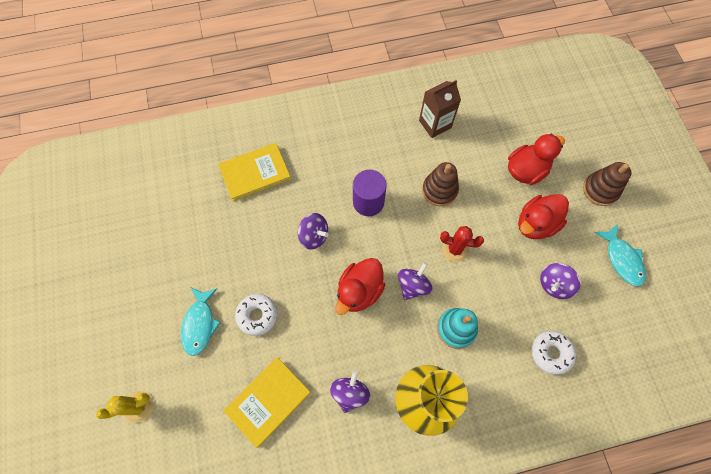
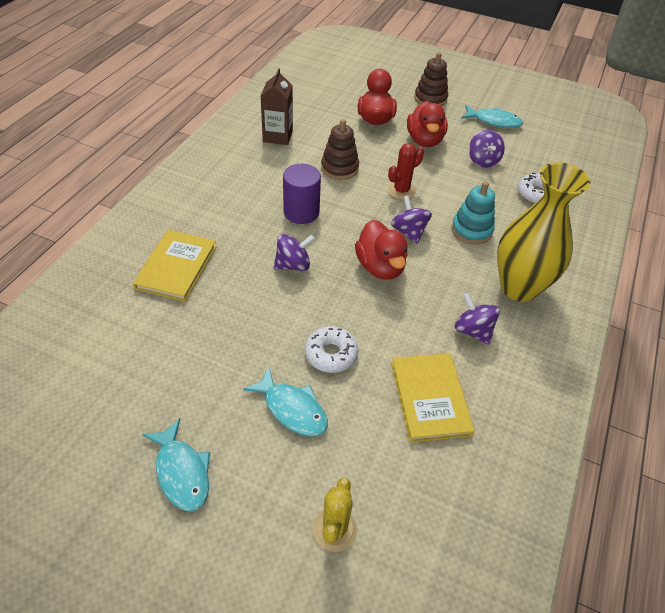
camera: 55 degrees left, 20 degrees down
none -> turquoise fish [142,418,210,512]

